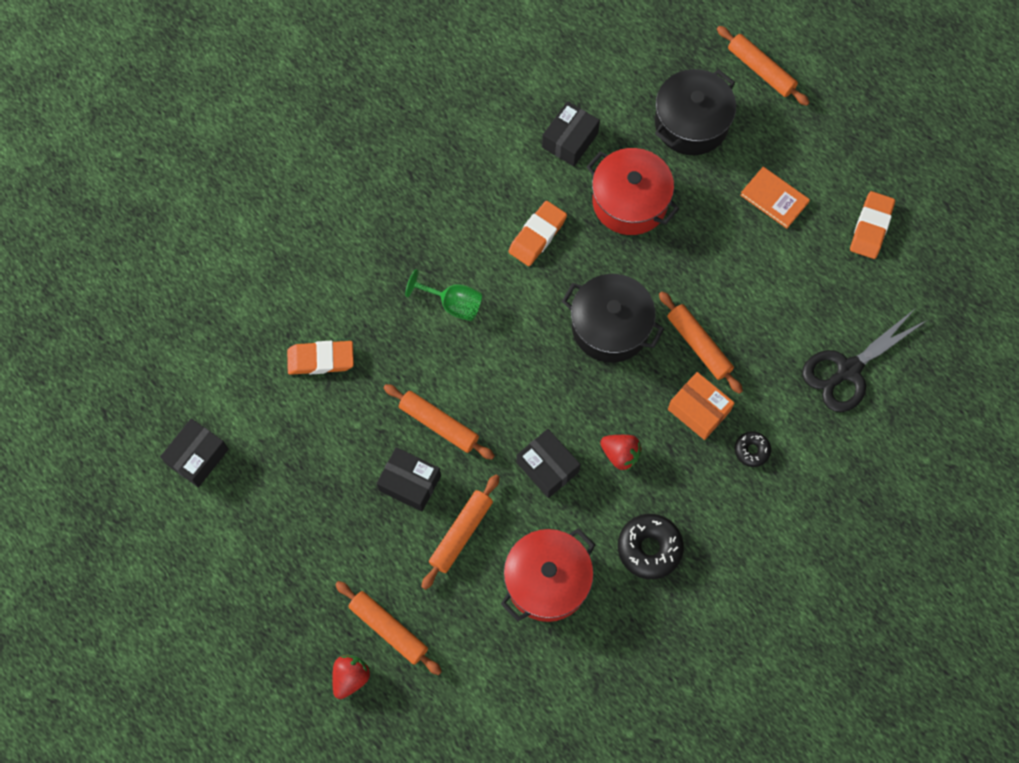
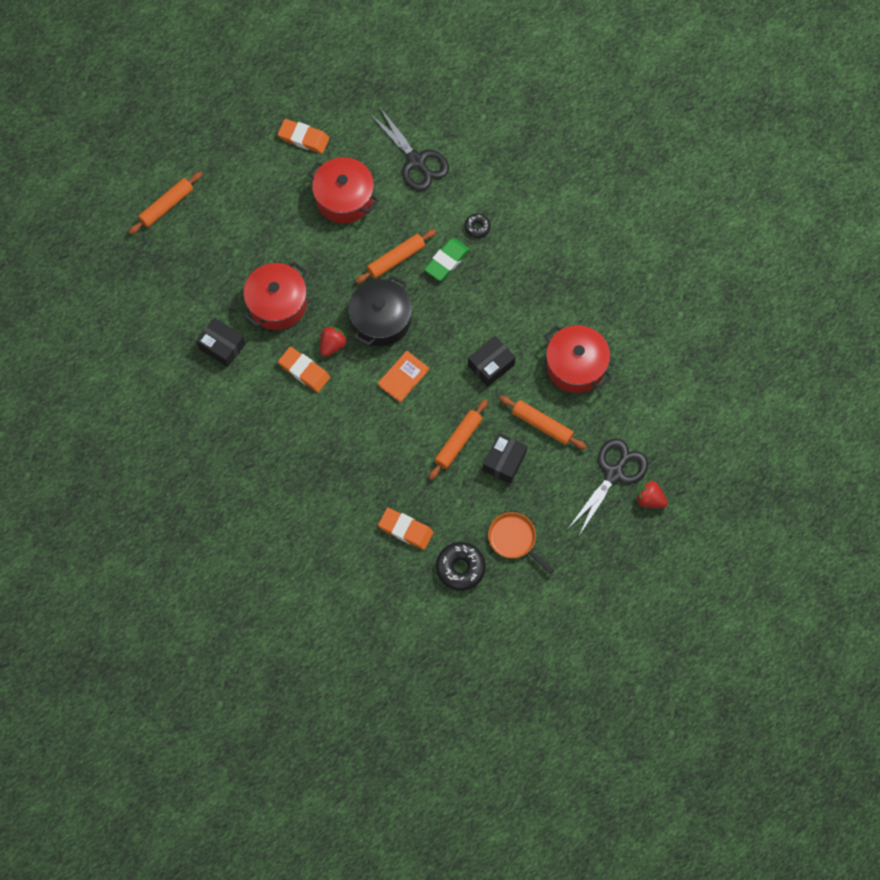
camera: 90 degrees left, 0 degrees up
black box [160,418,229,487] -> none
orange eraser [287,341,354,375] -> orange eraser turned 60 degrees counterclockwise [378,508,434,550]
orange rolling pin [335,581,442,675] -> black scissors [569,439,648,536]
green goblet [405,269,482,321] -> none
red strawberry [600,435,642,471] -> red strawberry moved to [320,326,347,357]
black donut [618,514,684,579] -> black donut moved to [436,542,486,591]
black pot [655,69,736,155] -> none
orange box [668,372,734,440] -> green eraser [424,238,470,281]
orange book [740,167,810,229] -> orange book moved to [378,351,429,403]
none -> red pot [308,157,379,223]
none -> orange pan [488,512,554,574]

